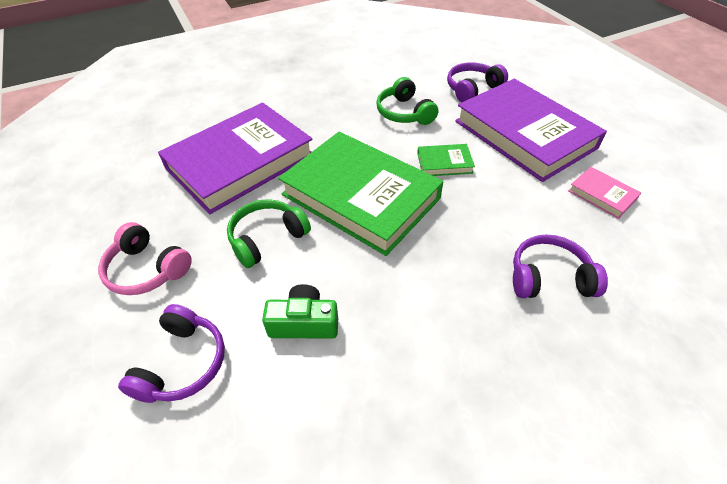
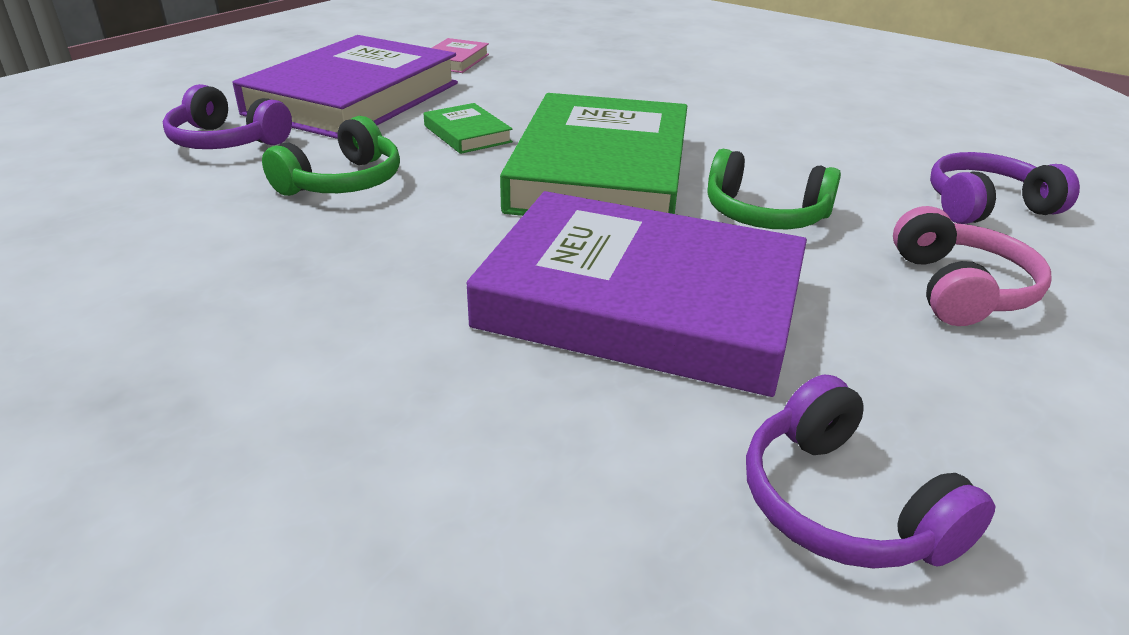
camera: 120 degrees left, 15 degrees down
green camera [262,284,338,339] -> none
purple headphones [513,235,608,298] -> purple headphones moved to [746,375,996,569]

